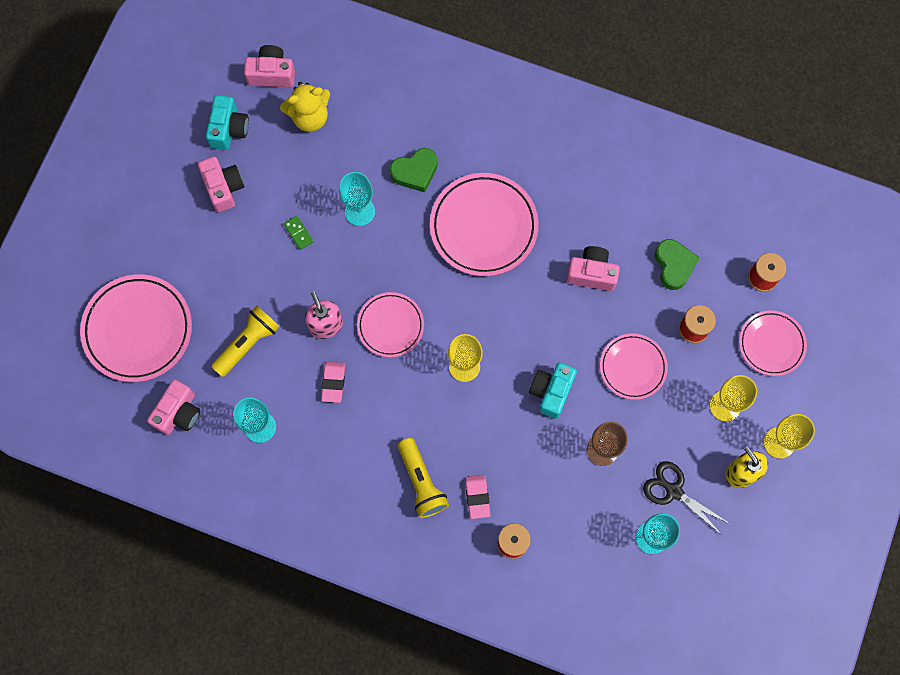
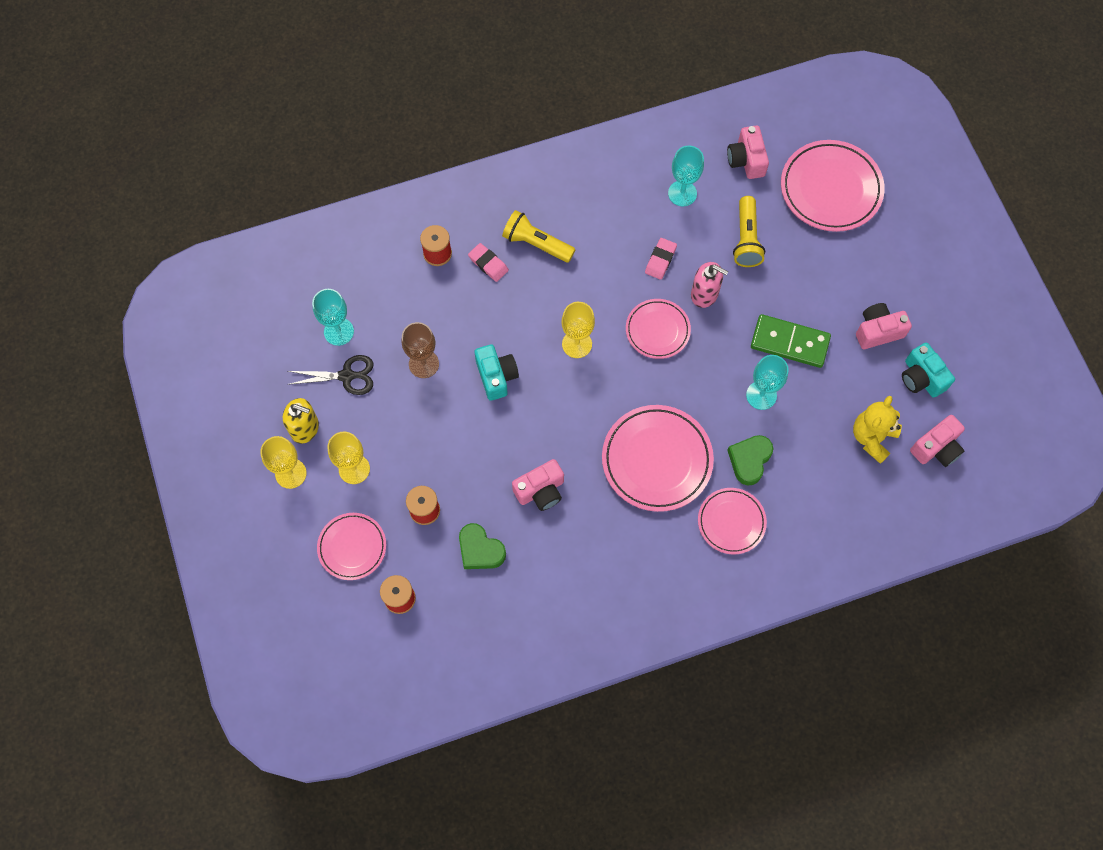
camera: 140 degrees right, 5 degrees down
pink camera [198,157,244,212] -> pink camera turned 135 degrees clockwise [856,303,912,349]
green domino [284,216,314,250] -> green domino [751,314,831,368], size x2.28
pink eraser [321,362,345,403] -> pink eraser turned 60 degrees clockwise [645,238,677,280]
pink plate [600,334,668,400] -> pink plate moved to [698,488,767,555]

